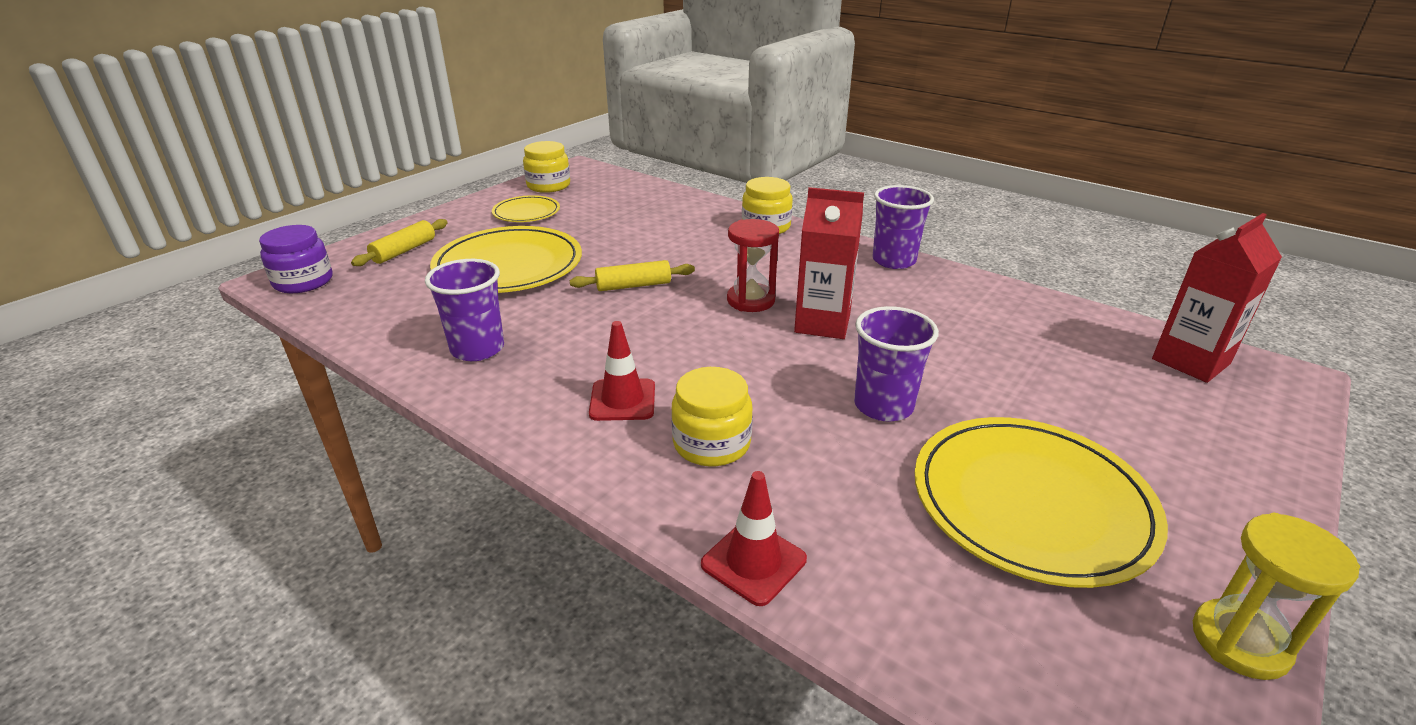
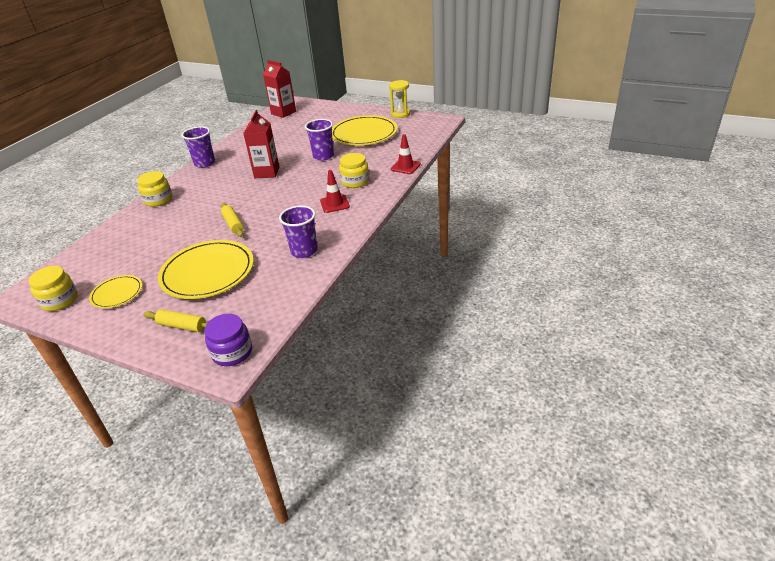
camera: 100 degrees left, 5 degrees up
red hourglass [727,219,779,312] -> none

